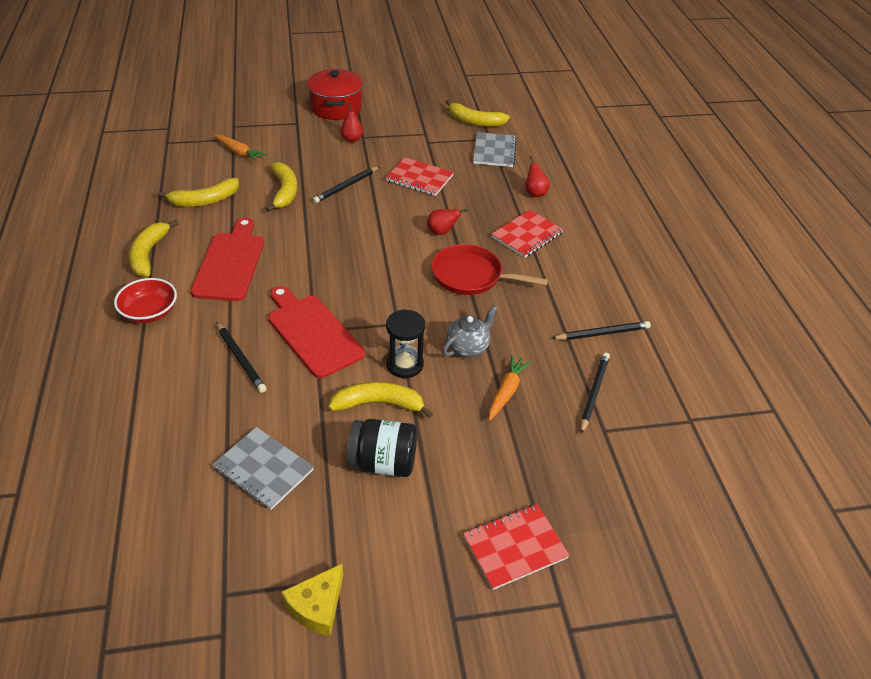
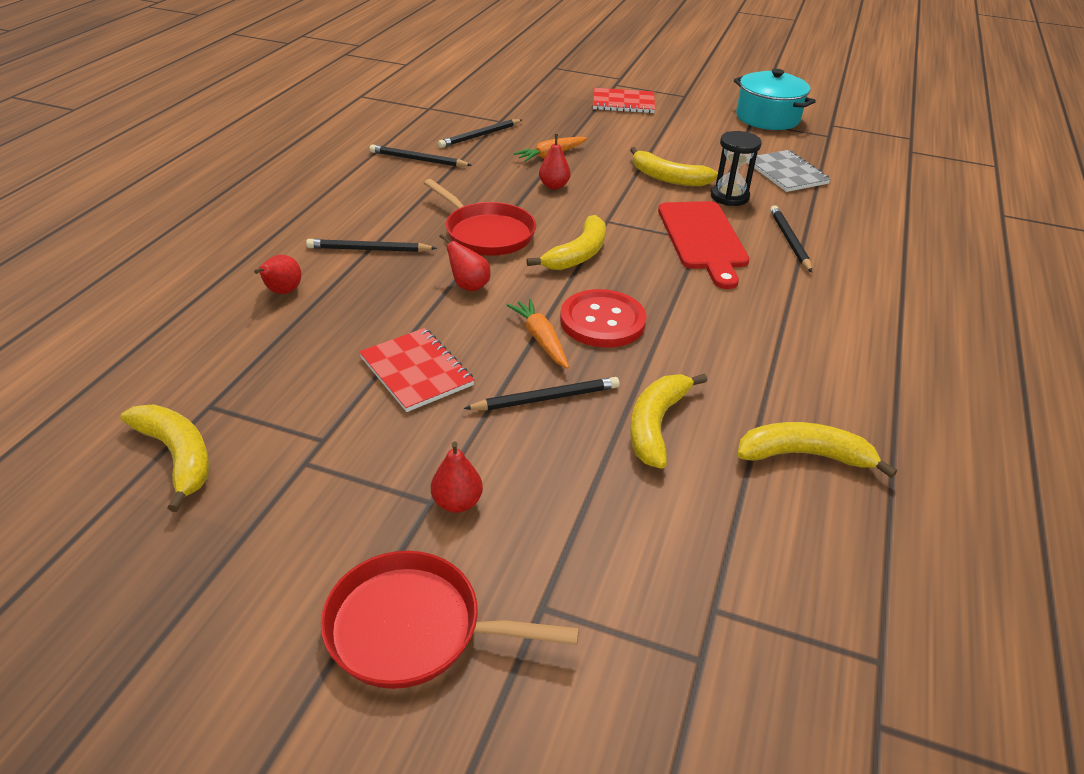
camera: 150 degrees left, 5 degrees down
red bowl [114,278,177,323] -> none
yellow banana [129,220,179,277] -> yellow banana moved to [527,215,606,270]
red cutting board [191,218,264,301] -> none
orange carrot [214,135,267,162] -> orange carrot moved to [507,298,569,369]
yellow cheese [281,564,343,636] -> turquoise pot [734,69,816,130]
red pot [307,69,363,120] -> red pan [321,551,579,689]
black jar [347,419,417,477] -> none
black hourglass [386,309,425,378] -> black hourglass moved to [711,131,762,206]
grey teapot [443,305,497,357] -> red pear [539,134,571,189]
grey notebook [473,132,517,167] -> none
red notebook [491,210,564,258] -> black pencil [306,239,437,252]
none -> red button [560,289,647,348]

